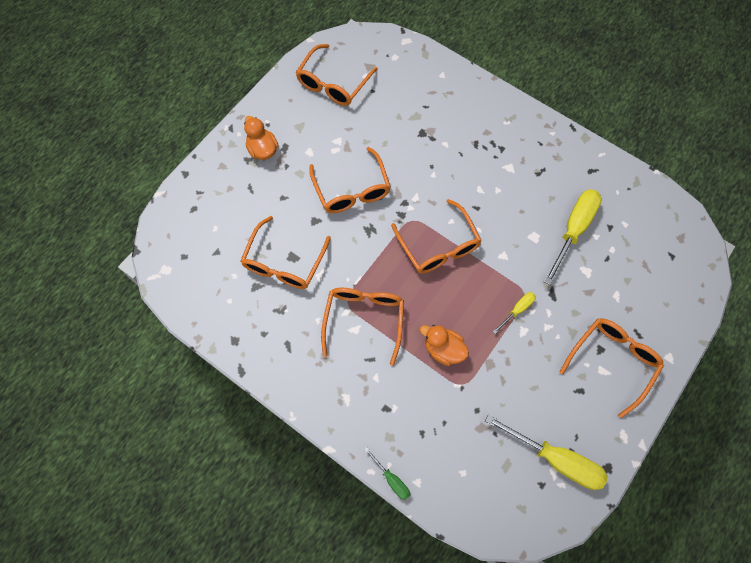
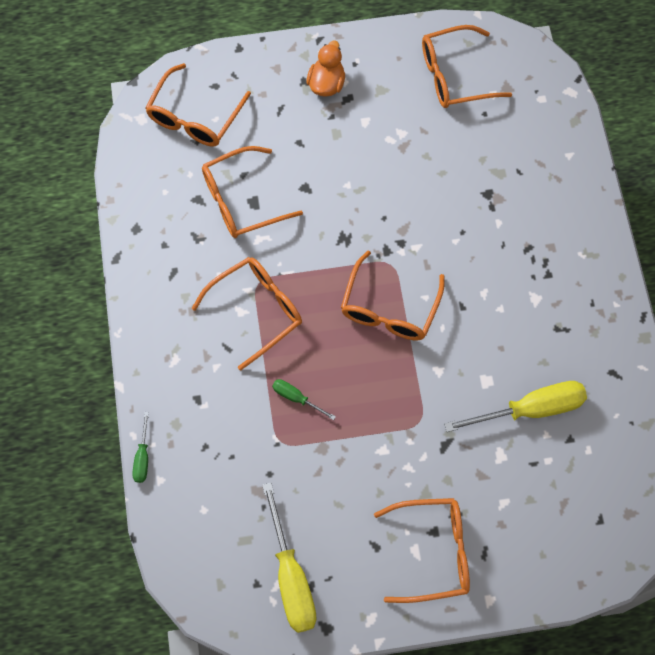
camera: 45 degrees right, 0 degrees up
orange glasses [309,147,391,213] -> orange glasses moved to [145,63,251,147]
orange duck [420,325,469,366] -> green screwdriver [272,379,336,420]
yellow screwdriver [493,292,536,334] -> none

